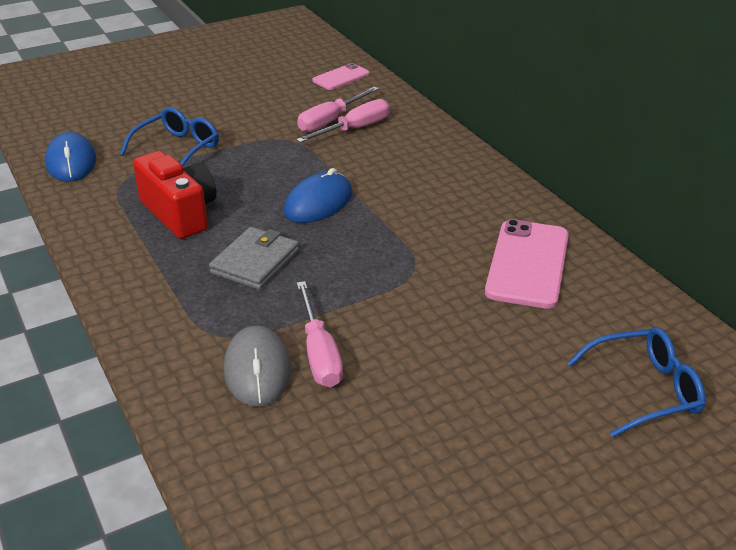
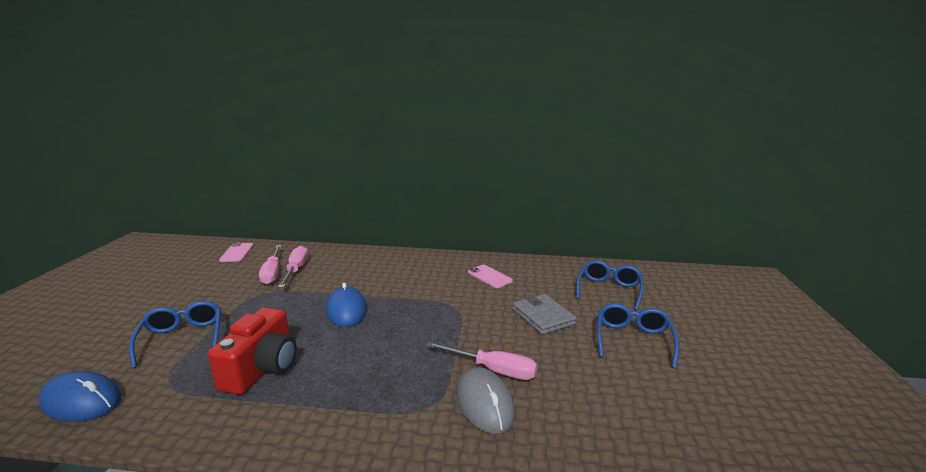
camera: 55 degrees left, 15 degrees down
red camera [133,151,217,239] -> red camera turned 105 degrees clockwise [208,307,297,395]
grey wallet [209,227,299,290] -> grey wallet moved to [512,294,577,335]
grey mouse [224,326,291,407] -> grey mouse turned 45 degrees clockwise [456,367,515,434]
pink phone [485,219,569,309] -> pink phone [468,265,513,288], size x0.57
none -> blue glasses [597,303,679,369]

